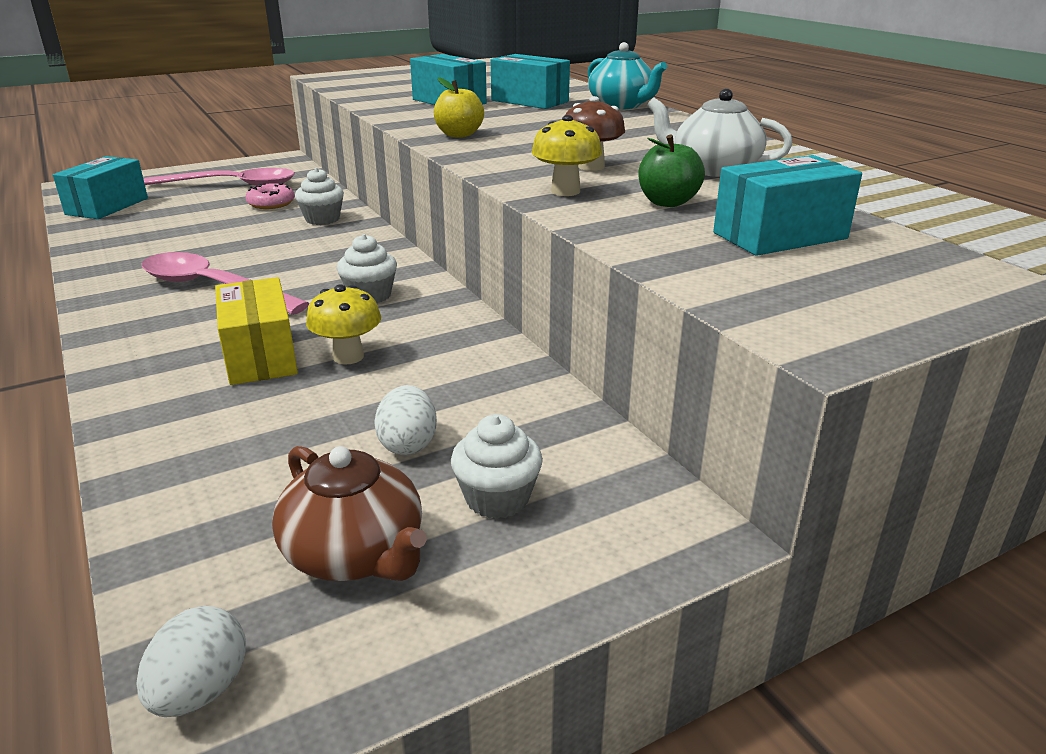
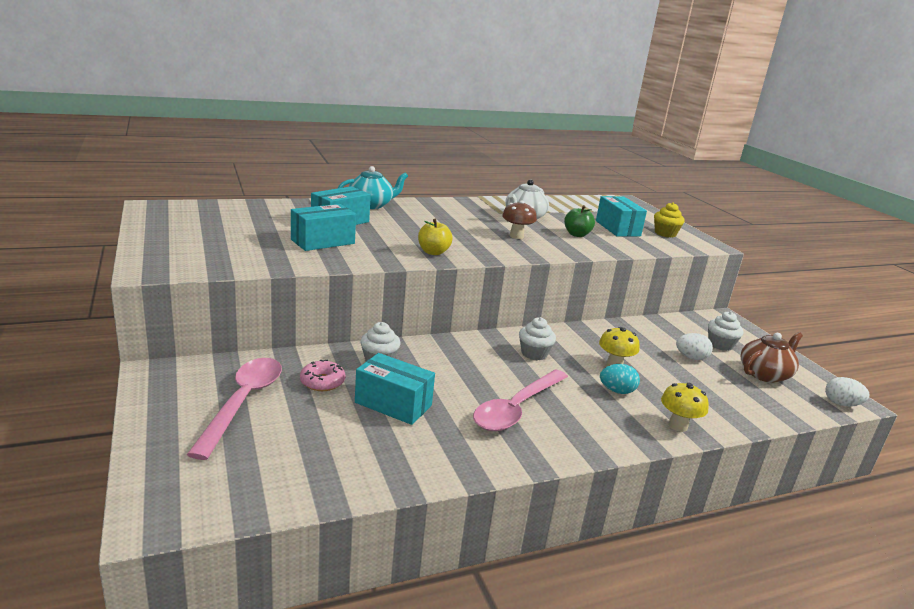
camera: 85 degrees left, 5 degrees down
turquoise box [53,156,148,219] -> turquoise box moved to [355,353,435,425]
yellow box [215,277,298,385] -> turquoise egg [600,364,640,394]
yellow mushroom [531,115,602,196] -> yellow mushroom moved to [661,383,709,432]
none -> yellow cupcake [654,202,685,238]

